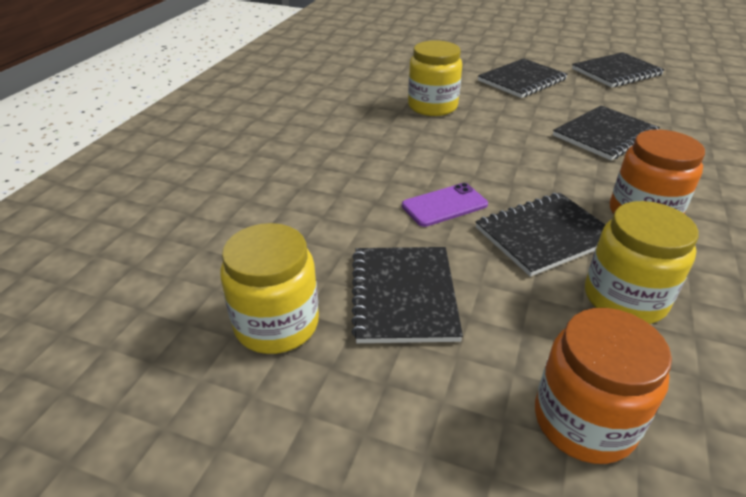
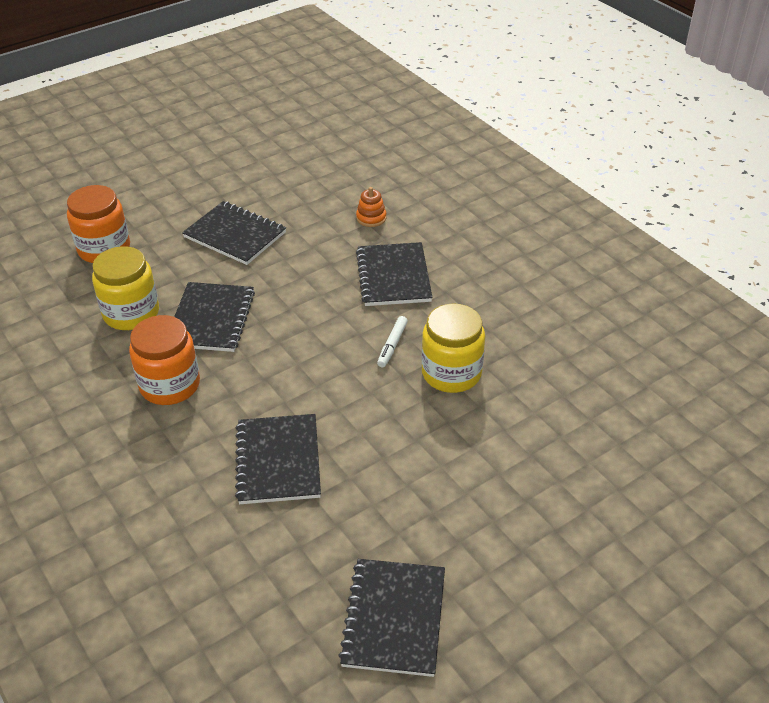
camera: 125 degrees right, 5 degrees up
yellow jar [220,223,319,354] -> none
purple phone [402,183,488,227] -> none
black notebook [478,58,568,98] -> black notebook moved to [356,242,433,306]
none -> orange stacking toy [356,187,386,227]
none -> white marker [377,316,408,367]

